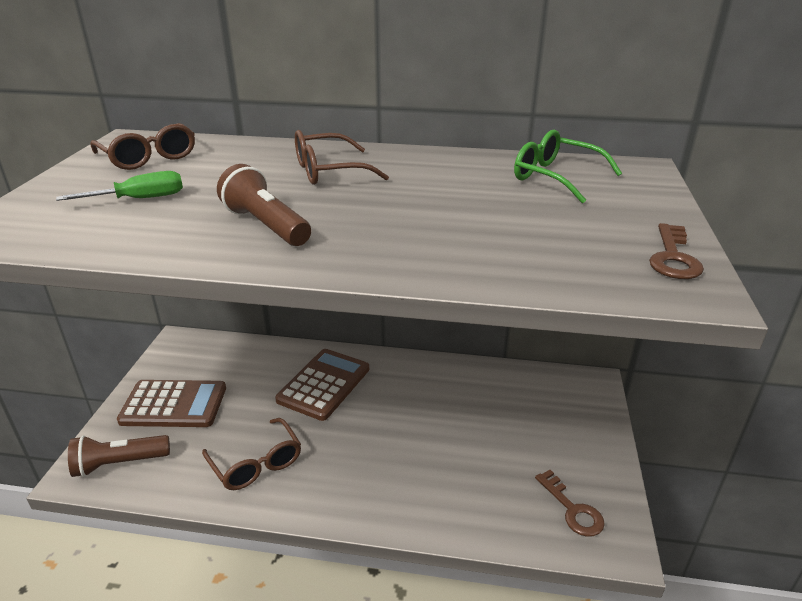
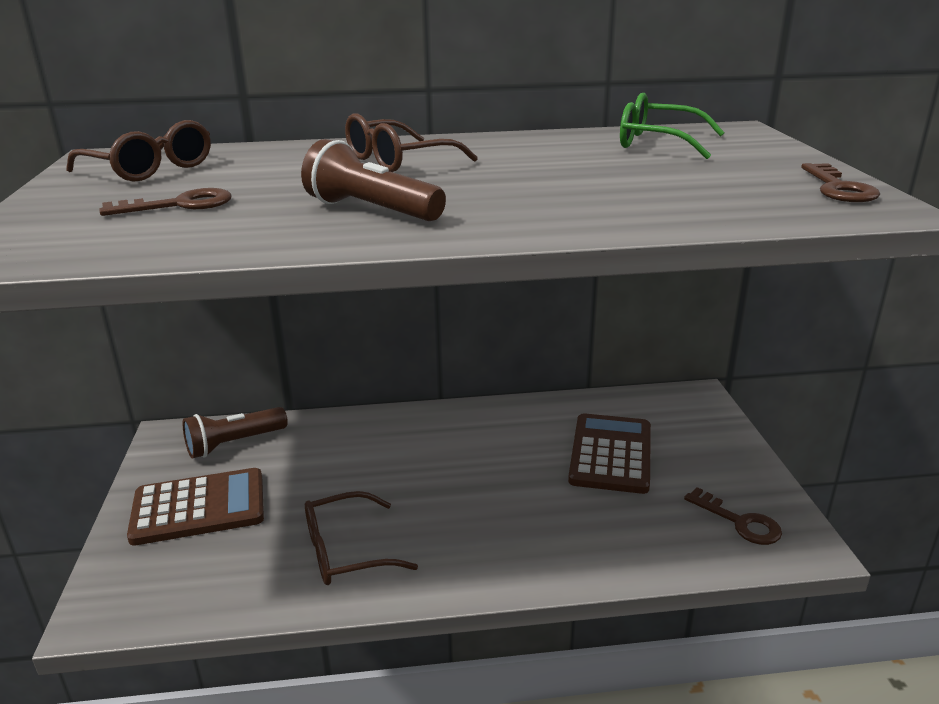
camera: 15 degrees left, 5 degrees down
green screwdriver [56,171,183,201] -> brown key [99,188,231,216]
brown flashlight [68,435,170,477] -> brown flashlight moved to [183,407,288,458]
brown glasses [202,418,301,490] -> brown glasses turned 120 degrees clockwise [305,491,418,585]
brown calculator [275,349,369,421] -> brown calculator moved to [568,413,651,494]

